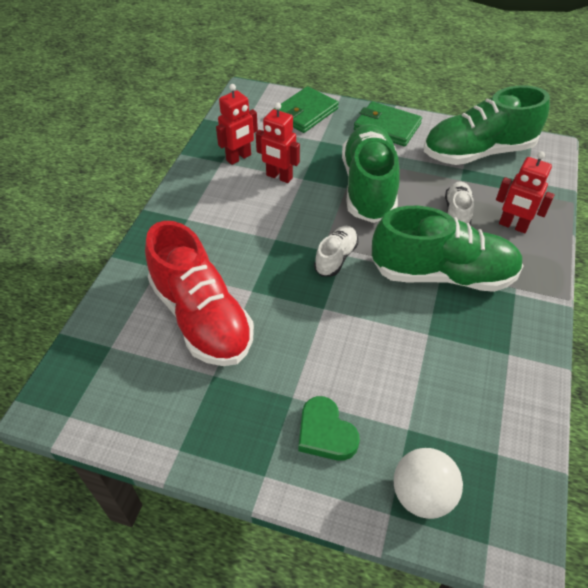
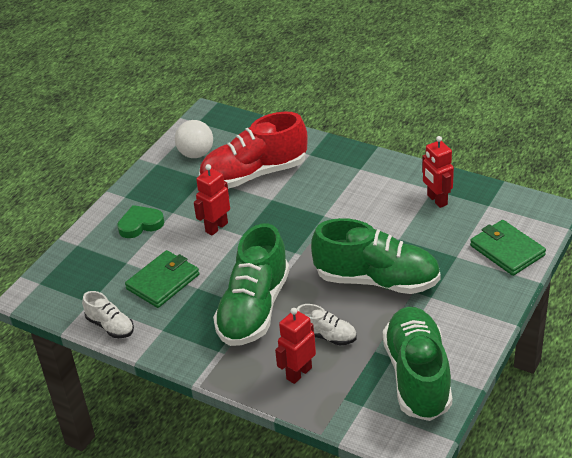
camera: 105 degrees right, 10 degrees down
red robot [256,103,300,183] -> red robot moved to [194,164,230,236]
white shoe [314,226,358,277] -> white shoe moved to [82,291,134,338]
green wallet [354,101,422,146] -> green wallet moved to [125,250,199,308]
white ball [394,448,463,519] -> white ball moved to [175,120,213,158]

